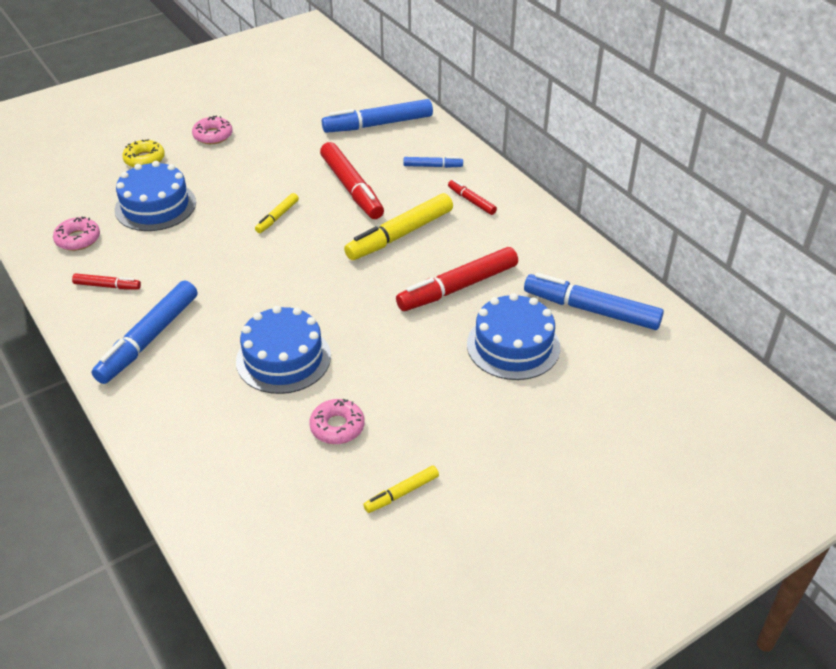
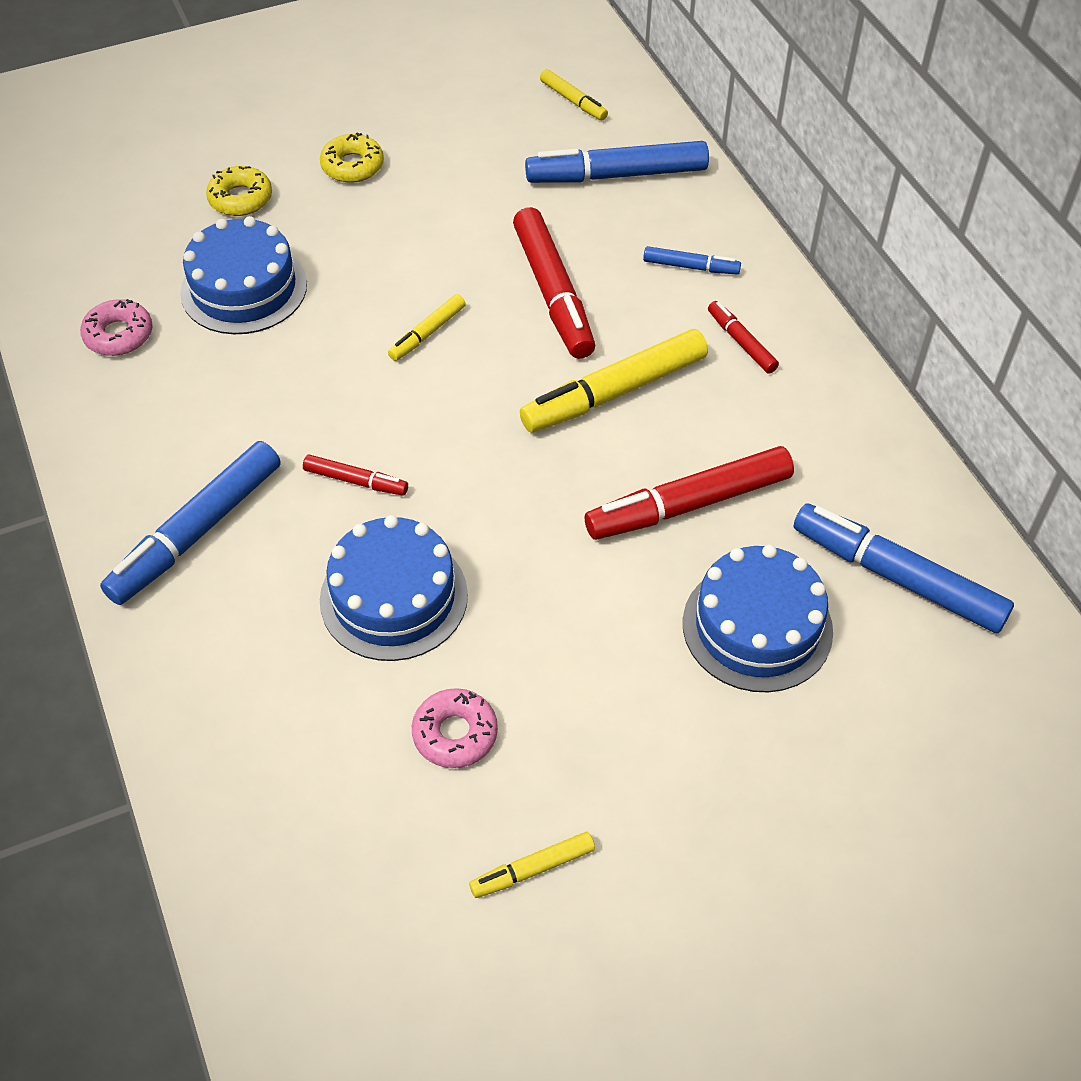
camera: 10 degrees right, 10 degrees up
red marker [72,273,141,290] -> red marker moved to [303,454,408,496]
pink donut [192,116,233,144] -> yellow donut [320,133,384,183]
none -> yellow marker [540,69,608,120]

